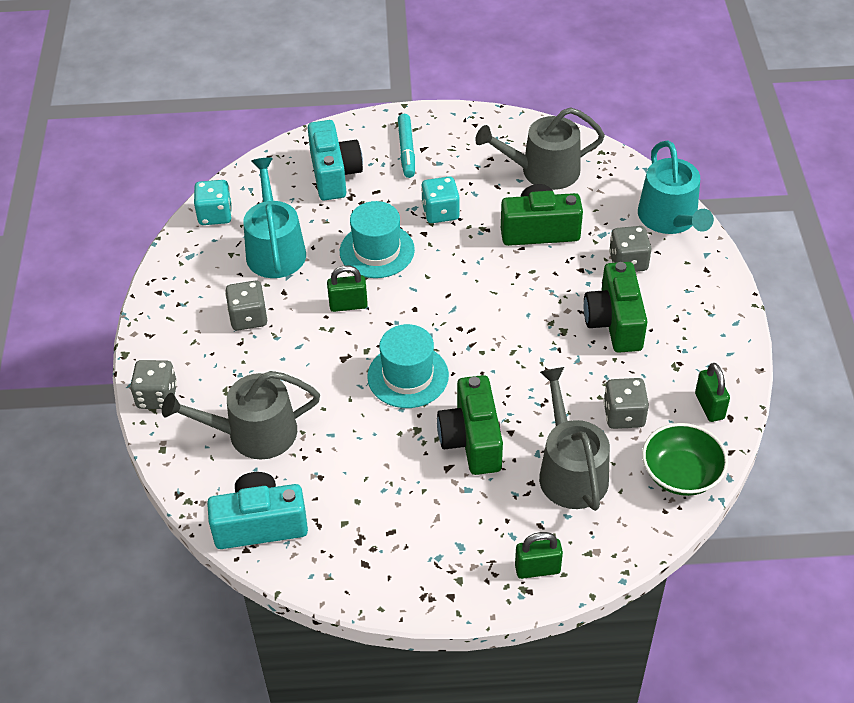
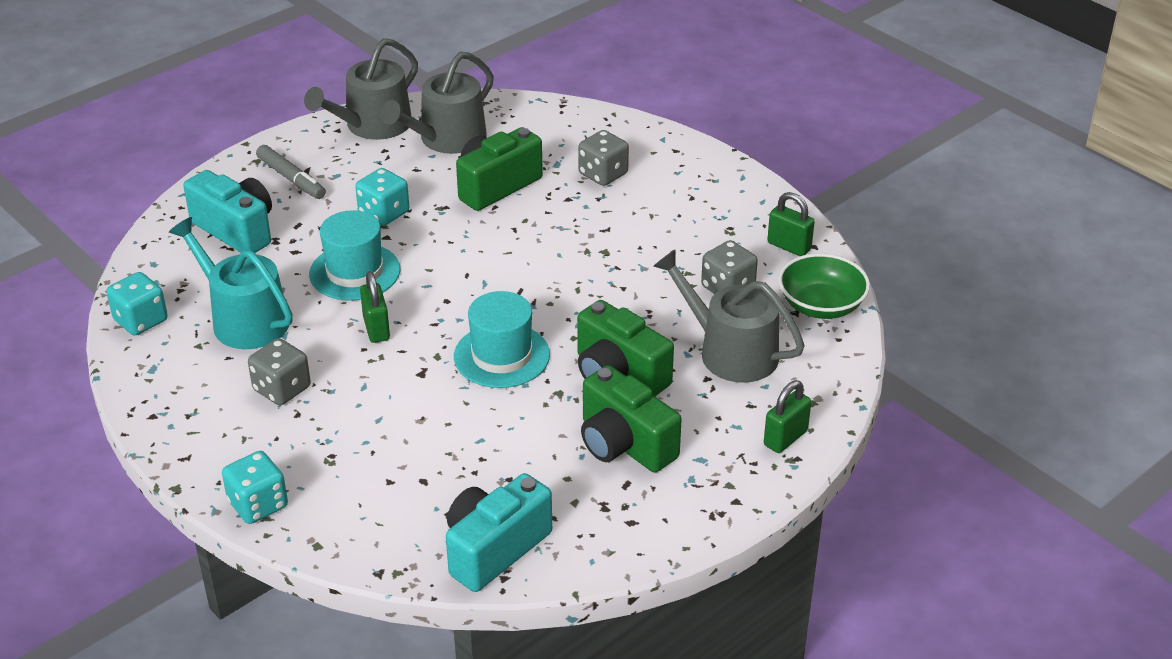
camera: 40 degrees left, 10 degrees down
grey dice [130,360,177,409] -> turquoise dice [222,451,288,524]
grey watering can [162,371,320,459] -> grey watering can moved to [304,38,418,140]
green padlock [327,265,368,312] -> green padlock turned 60 degrees counterclockwise [360,271,390,343]
turquoise marker [398,114,415,178] -> grey marker [256,145,326,199]
green camera [584,262,648,353] -> green camera moved to [581,365,682,473]
turquoise watering can [638,140,714,234] -> none

